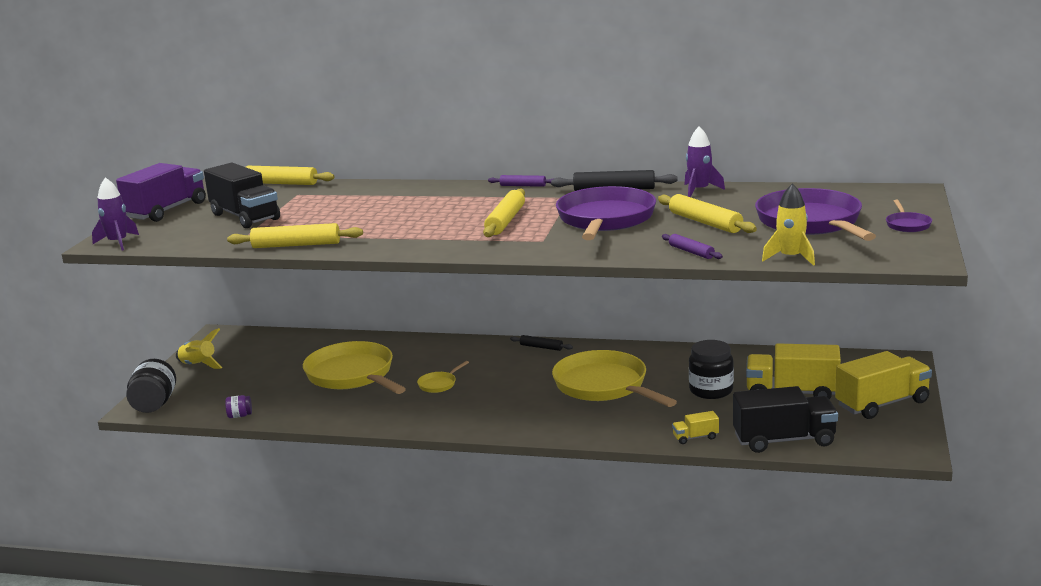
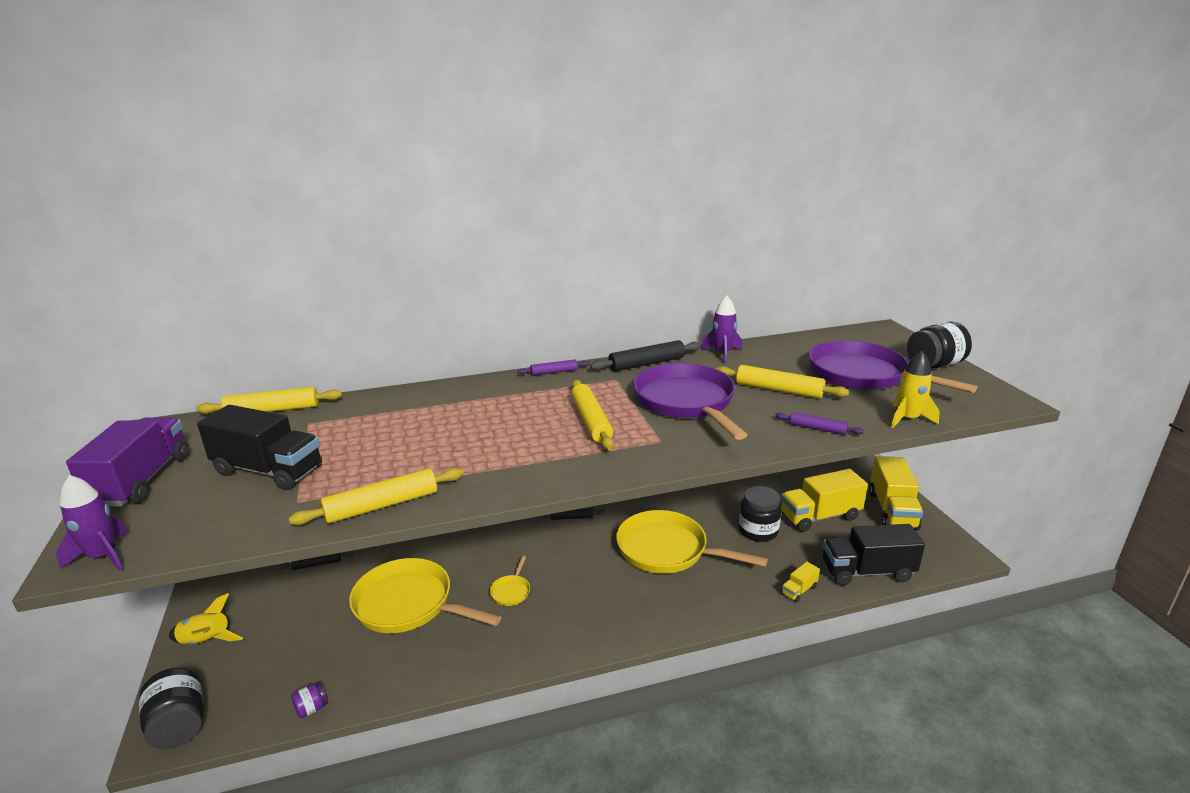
camera: 30 degrees left, 5 degrees up
black truck [733,386,838,453] -> black truck turned 150 degrees counterclockwise [823,524,925,586]
yellow truck [835,351,932,419] -> yellow truck turned 150 degrees clockwise [869,456,923,531]
purple pan [886,200,932,232] -> black jar [907,322,972,368]
none -> black rolling pin [278,552,354,570]

